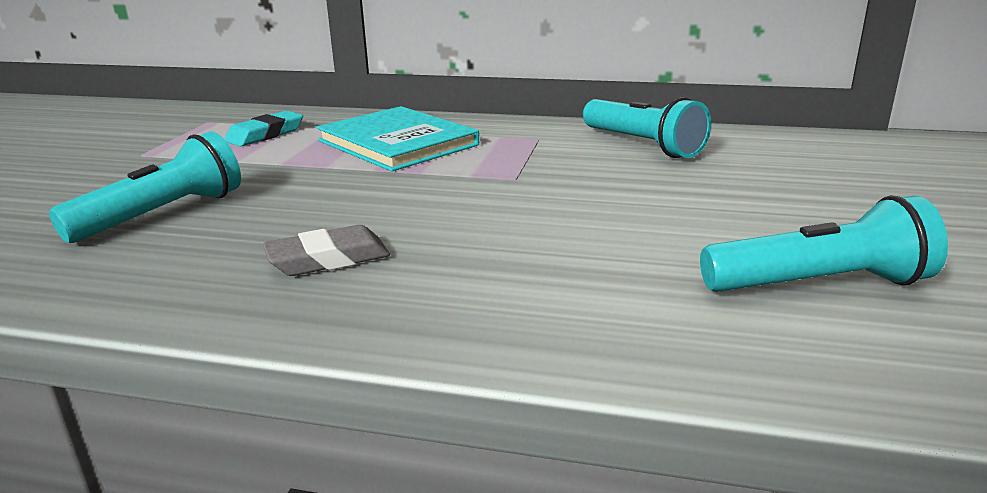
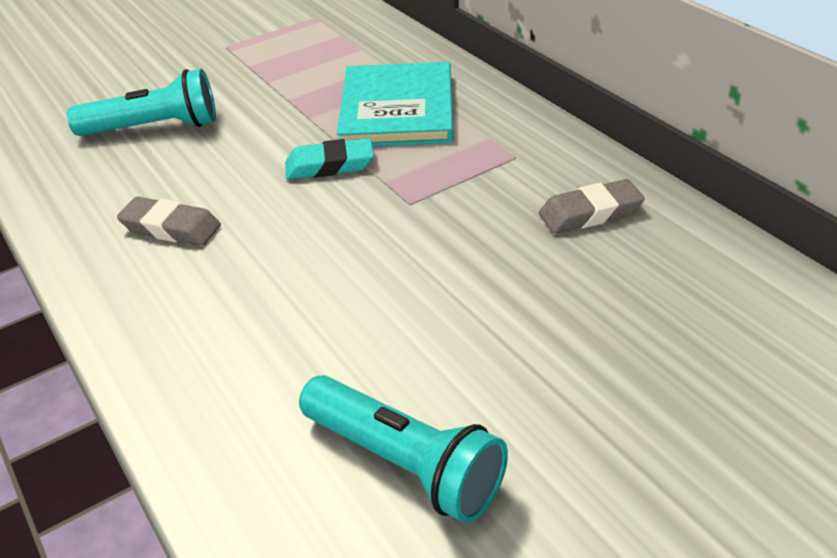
camera: 45 degrees right, 15 degrees up
turquoise eraser [225,110,303,147] -> turquoise eraser moved to [285,138,374,180]
turquoise flashlight [583,97,711,158] -> grey eraser [539,179,645,234]

